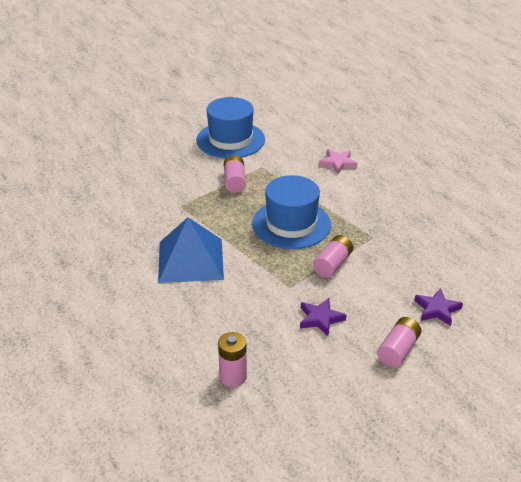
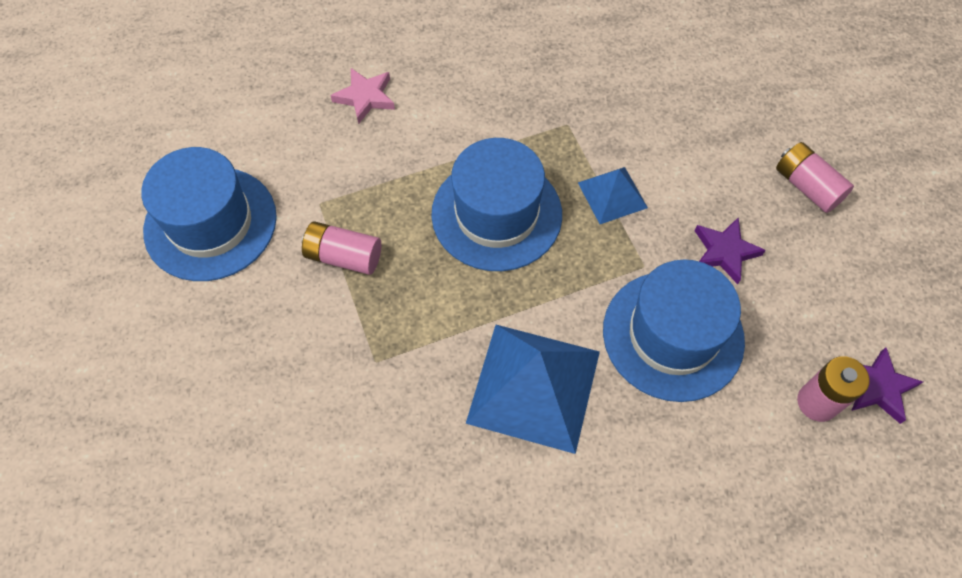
camera: 70 degrees left, 25 degrees up
pink battery [313,235,353,278] -> blue pyramid [578,167,648,224]
purple star [414,288,463,326] -> purple star moved to [851,347,923,424]
none -> blue hat [603,259,745,402]

